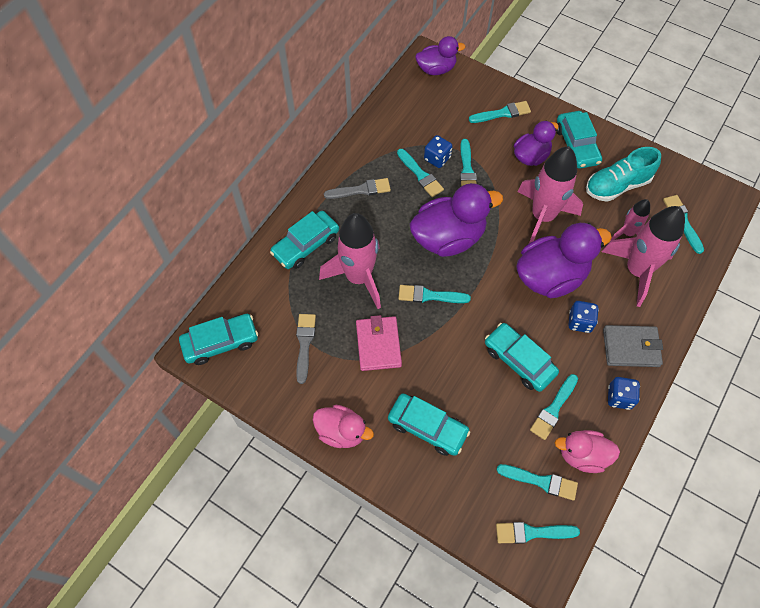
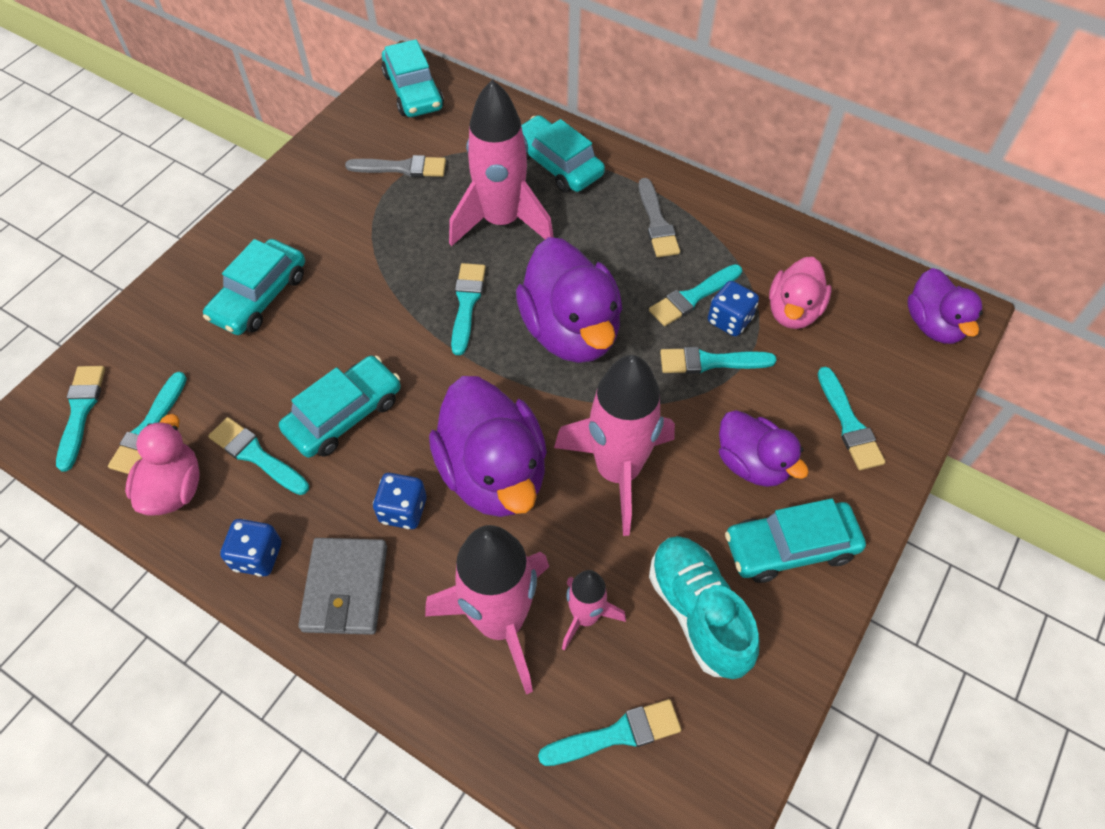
camera: 90 degrees right, 5 degrees down
pink duck [313,405,374,448] -> pink duck moved to [769,257,831,329]
pink wallet [356,315,402,371] -> none

